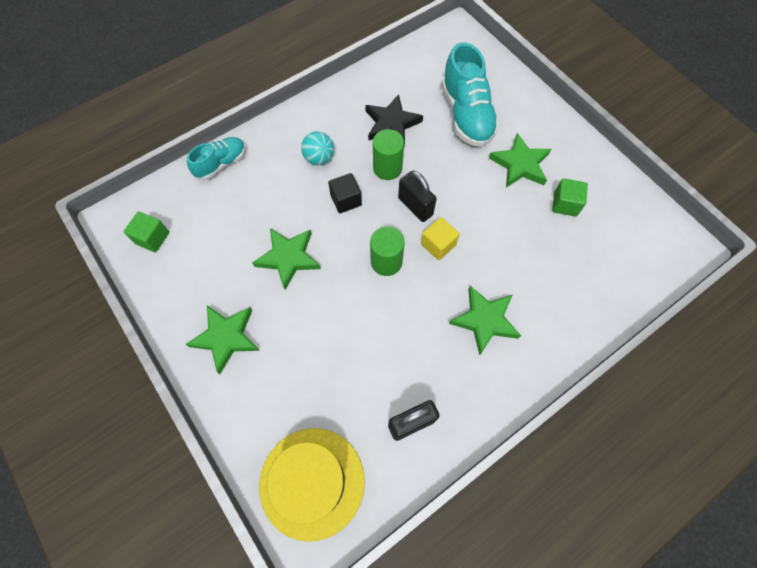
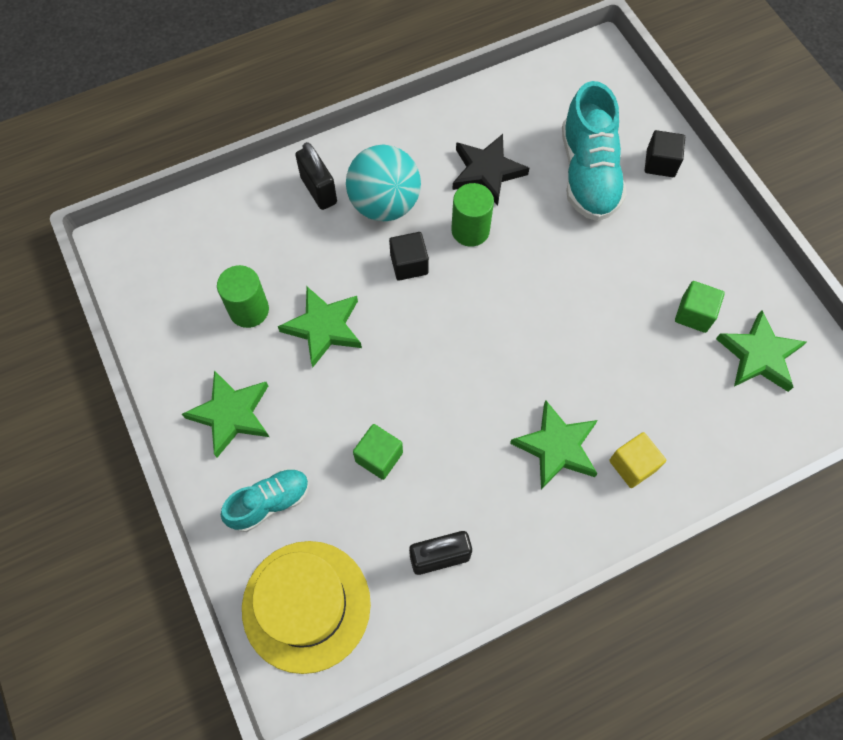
camera: 10 degrees right, 0 degrees up
green cube [124,211,169,252] -> green cube moved to [353,424,403,480]
turquoise shoe [187,137,246,180] -> turquoise shoe moved to [221,468,309,532]
turquoise ball [301,132,334,165] -> turquoise ball [346,145,421,221], size x1.73
green cylinder [370,227,404,276] -> green cylinder moved to [217,265,269,328]
black padlock [398,170,437,222] -> black padlock moved to [295,142,337,210]
yellow cube [421,217,460,260] -> yellow cube moved to [609,432,666,488]
green star [489,133,551,188] -> green star moved to [716,310,806,392]
none -> black cube [645,130,685,177]

